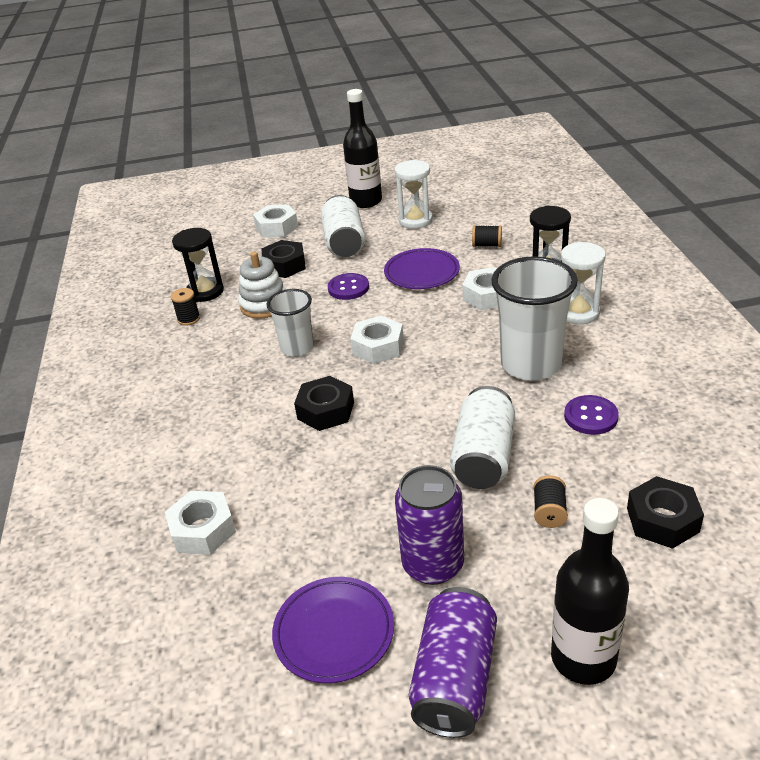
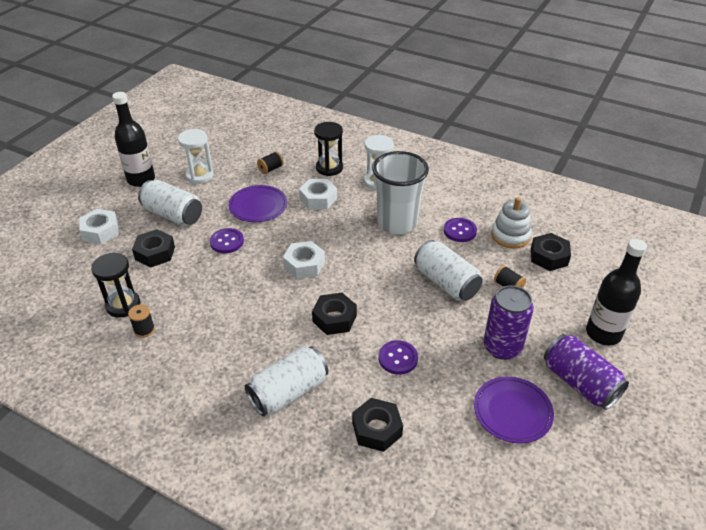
camera: 55 degrees left, 5 degrees up
white nut [165,491,236,555] -> black nut [352,398,403,452]
white stacking toy [238,251,286,319] -> white stacking toy moved to [491,197,532,249]
white cup [266,289,314,357] -> none
none -> white can [245,346,328,416]
none -> purple button [379,340,418,375]

